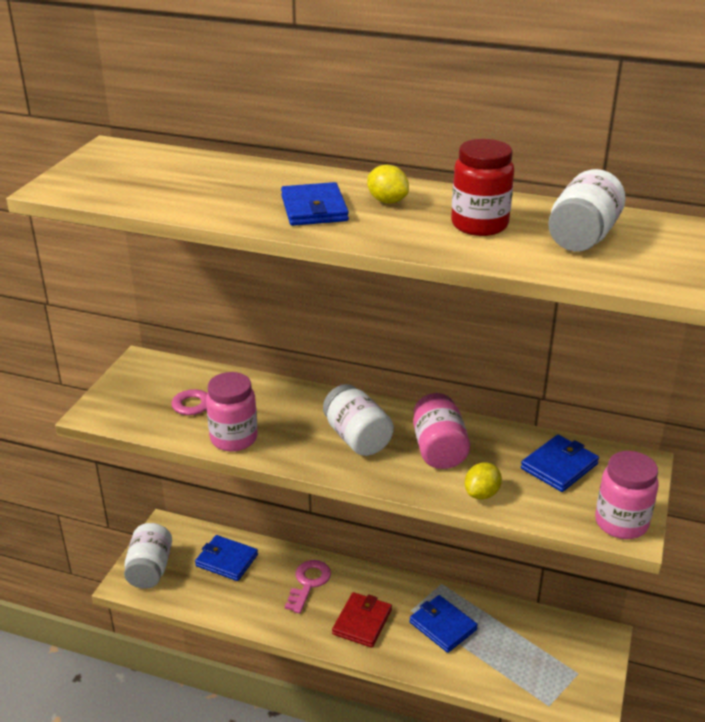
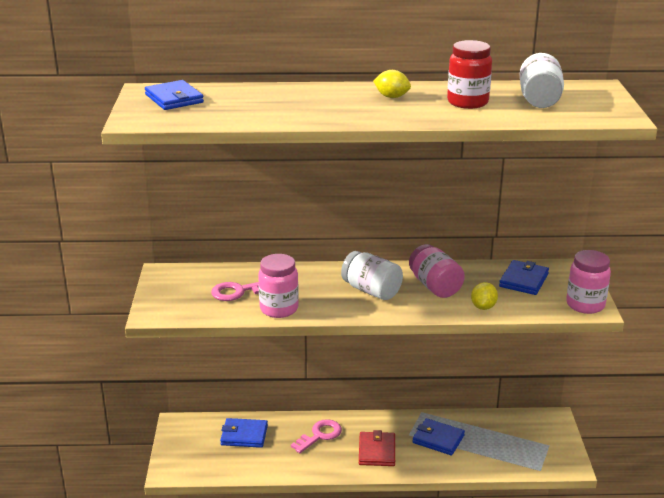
camera: 20 degrees left, 5 degrees down
white jar [124,523,172,589] -> none
blue wallet [281,182,349,226] -> blue wallet moved to [145,80,204,110]
pink key [285,560,331,614] -> pink key turned 45 degrees clockwise [291,419,342,453]

